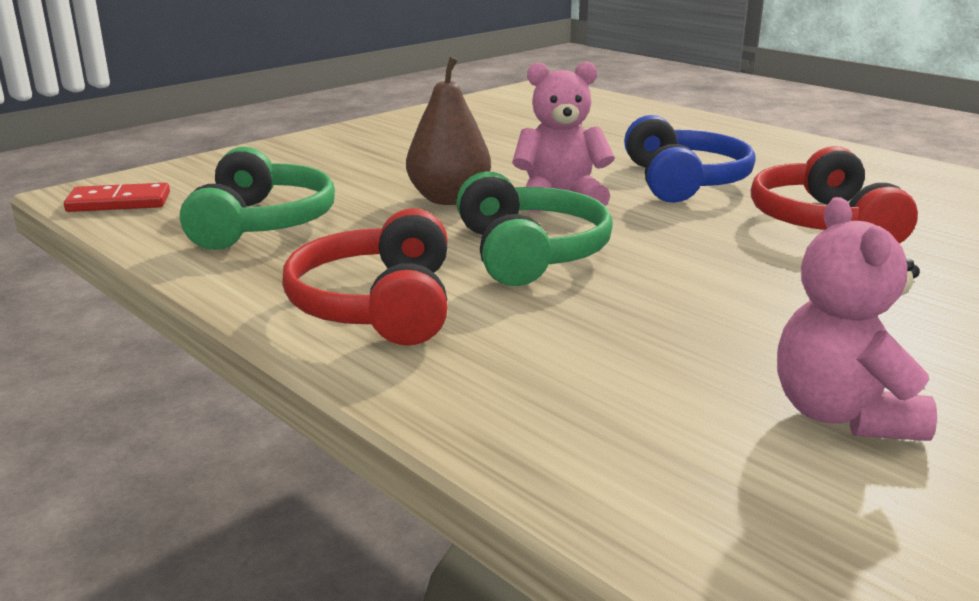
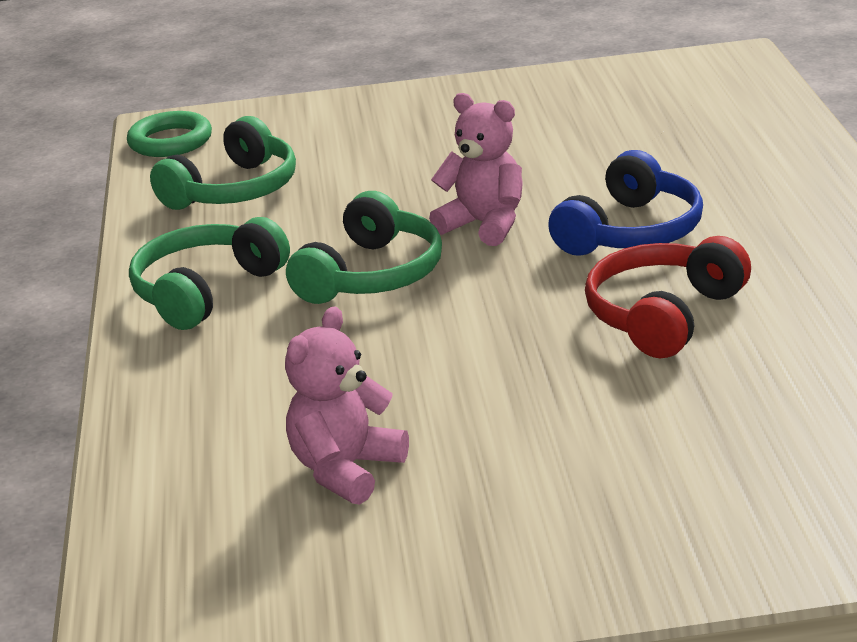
camera: 40 degrees right, 5 degrees up
red domino [64,183,170,212] -> green ring [127,111,212,157]
red headphones [282,208,448,346] -> green headphones [129,217,290,330]
brown pear [406,56,491,205] -> none

